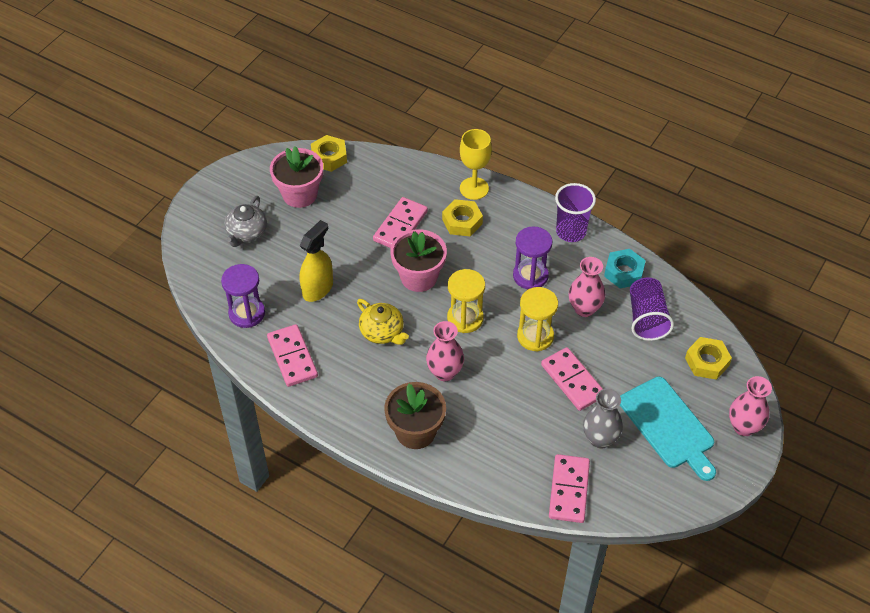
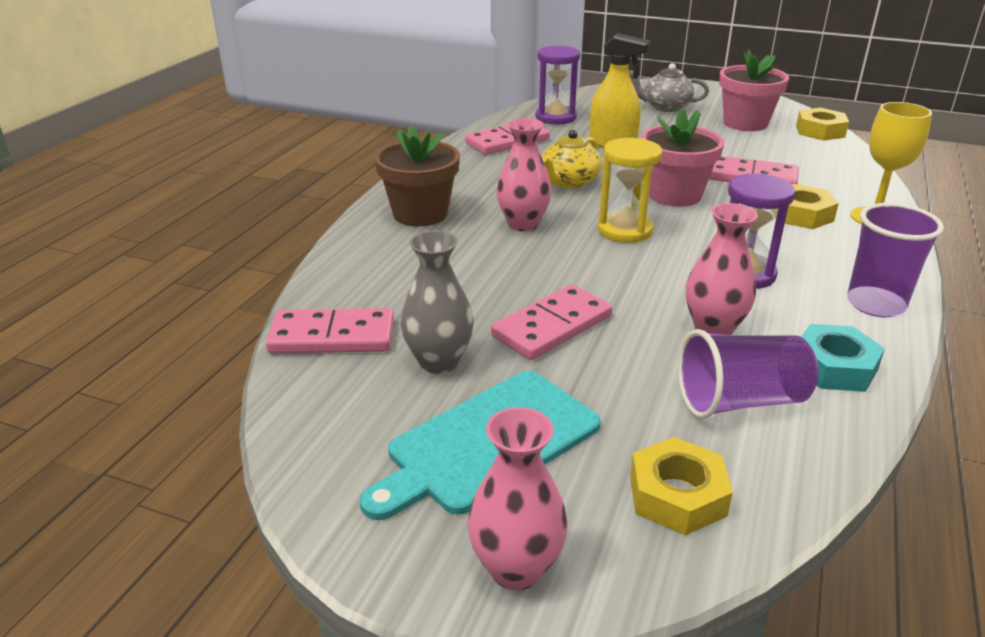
camera: 80 degrees right, 20 degrees down
yellow hourglass [517,287,558,352] -> none

